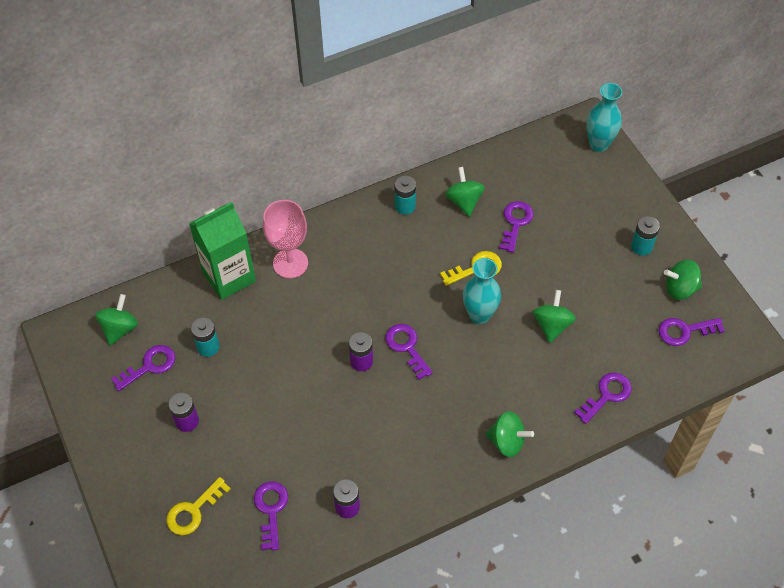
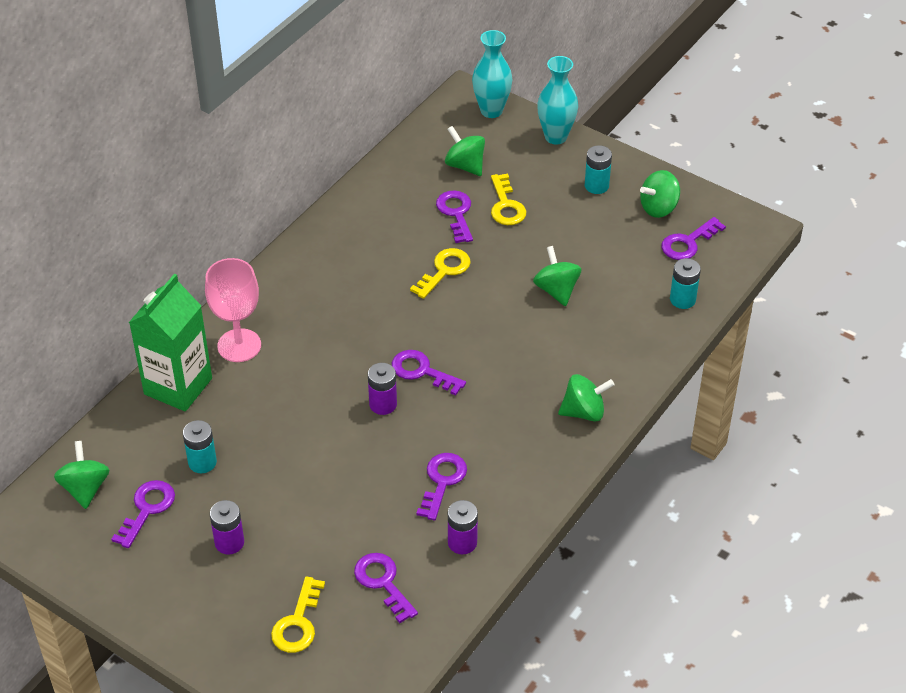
camera: 30 degrees left, 10 degrees down
turquoise battery [395,176,416,215] -> turquoise battery moved to [670,258,701,309]
green spinning top [445,167,485,217] -> green spinning top moved to [445,126,485,176]
turquoise vase [463,258,501,324] -> turquoise vase moved to [537,56,578,144]
purple key [574,372,632,424] -> purple key moved to [416,453,467,520]
none -> yellow key [491,174,527,225]

